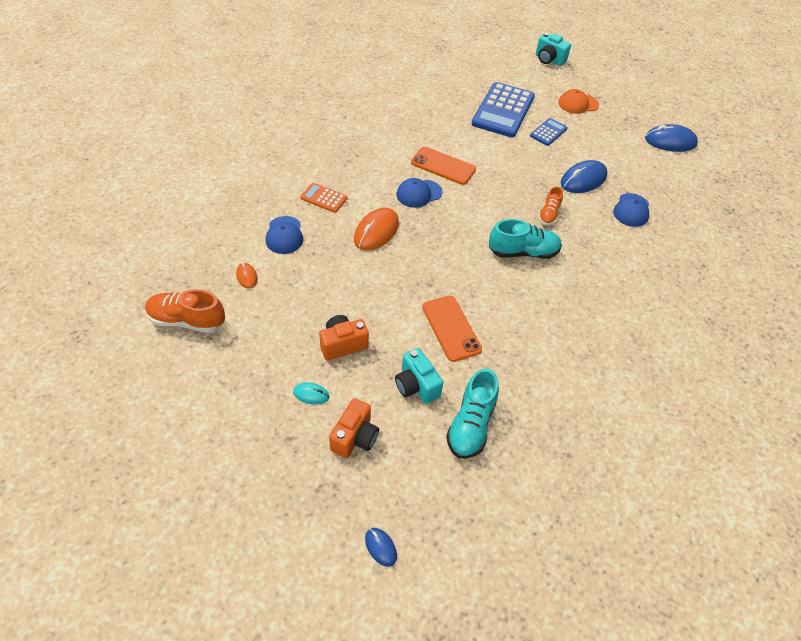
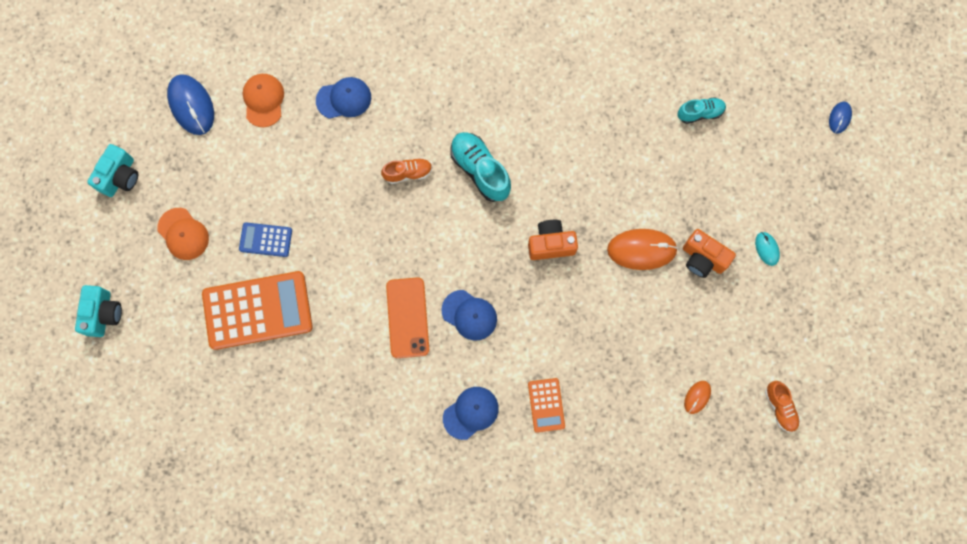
camera: 120 degrees left, 25 degrees up
orange shoe [145,289,225,333] -> orange shoe [765,381,800,432], size x0.61
blue cap [266,216,303,254] -> blue cap moved to [443,387,499,440]
orange camera [329,398,379,458] -> orange camera moved to [528,220,578,260]
orange mouse [354,208,399,250] -> orange mouse moved to [607,229,678,270]
turquoise camera [395,348,443,404] -> turquoise camera moved to [87,144,138,197]
orange phone [422,296,482,362] -> none
turquoise shoe [446,368,499,459] -> turquoise shoe [677,97,726,124], size x0.61
blue calculator [472,82,535,138] -> orange calculator [202,271,313,350]
blue mouse [561,160,608,193] -> none
none -> orange cap [243,74,284,127]

